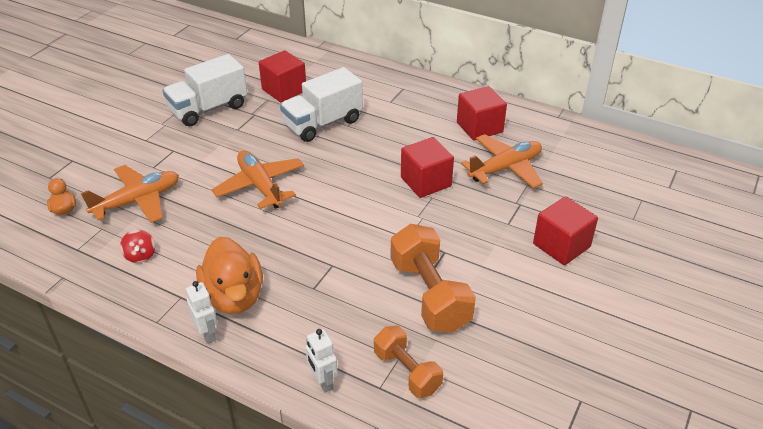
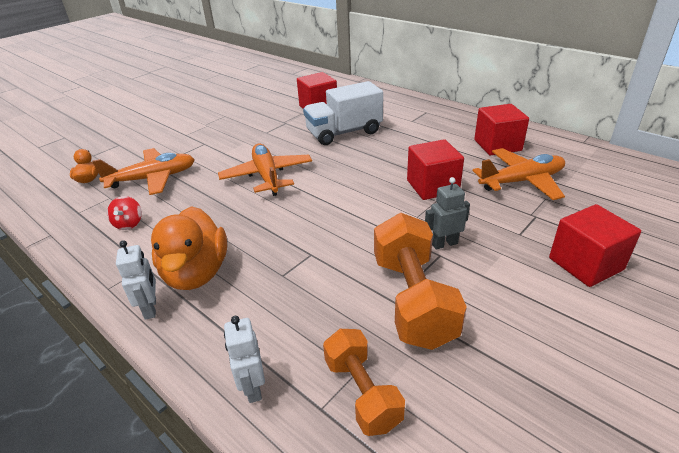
camera: 15 degrees right, 5 degrees down
white truck [163,54,247,126] -> none
none -> grey robot [425,177,470,250]

